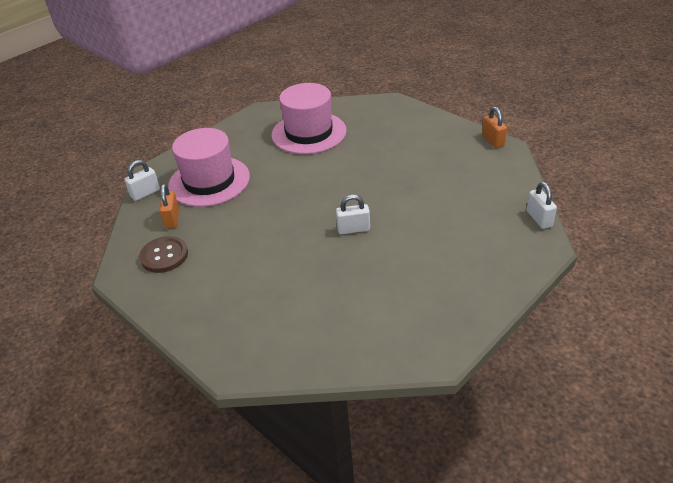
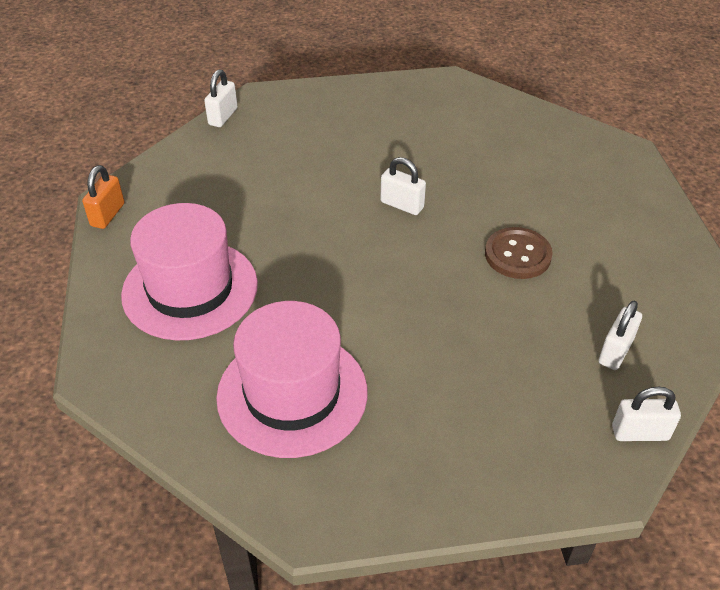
camera: 145 degrees left, 5 degrees up
brown button [139,236,188,273] -> brown button moved to [485,227,553,279]
orange padlock [159,184,179,229] -> white padlock [599,301,642,370]
pink hat [168,128,250,207] -> pink hat moved to [121,203,258,340]

